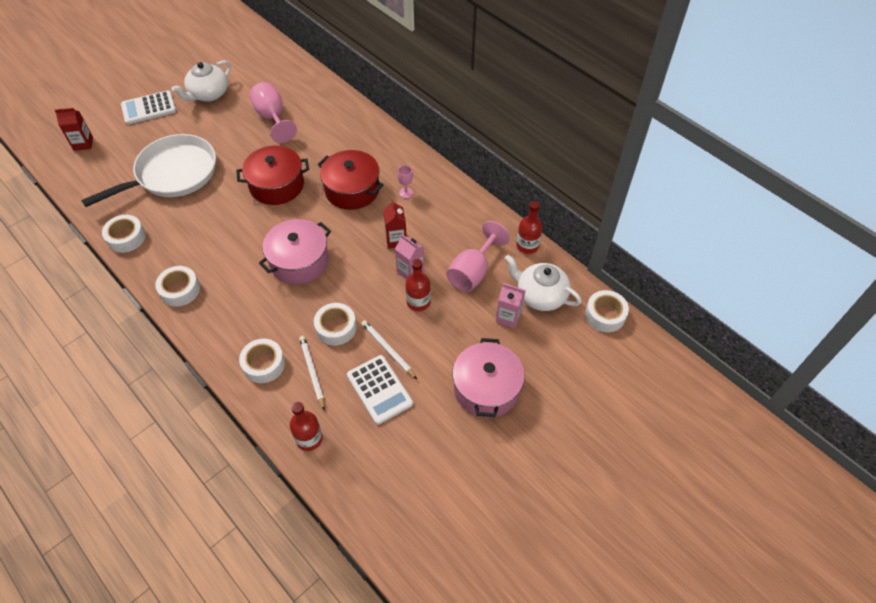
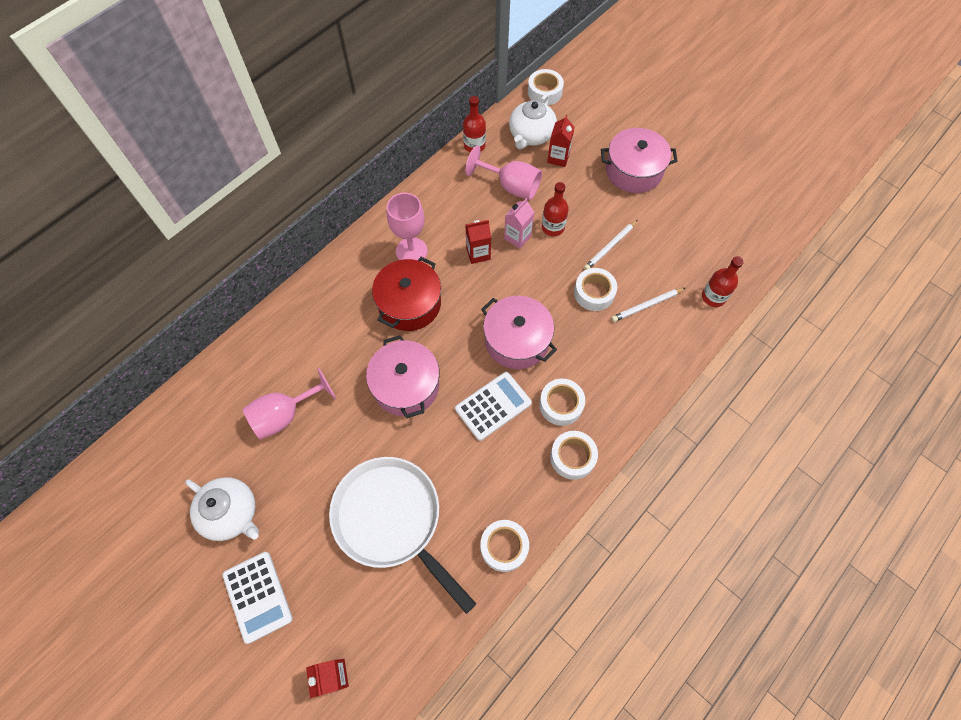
camera: 95 degrees left, 10 degrees up
red pot [236,145,309,205] -> pink pot [366,335,439,418]
white tape [239,339,285,383] -> white tape moved to [539,379,585,426]
white calculator [347,355,413,425] -> white calculator moved to [455,372,532,441]
pink goblet [397,165,413,198] -> pink goblet [387,193,428,262], size x2.05
pink carton [496,283,526,328] -> red carton [547,115,574,167]

